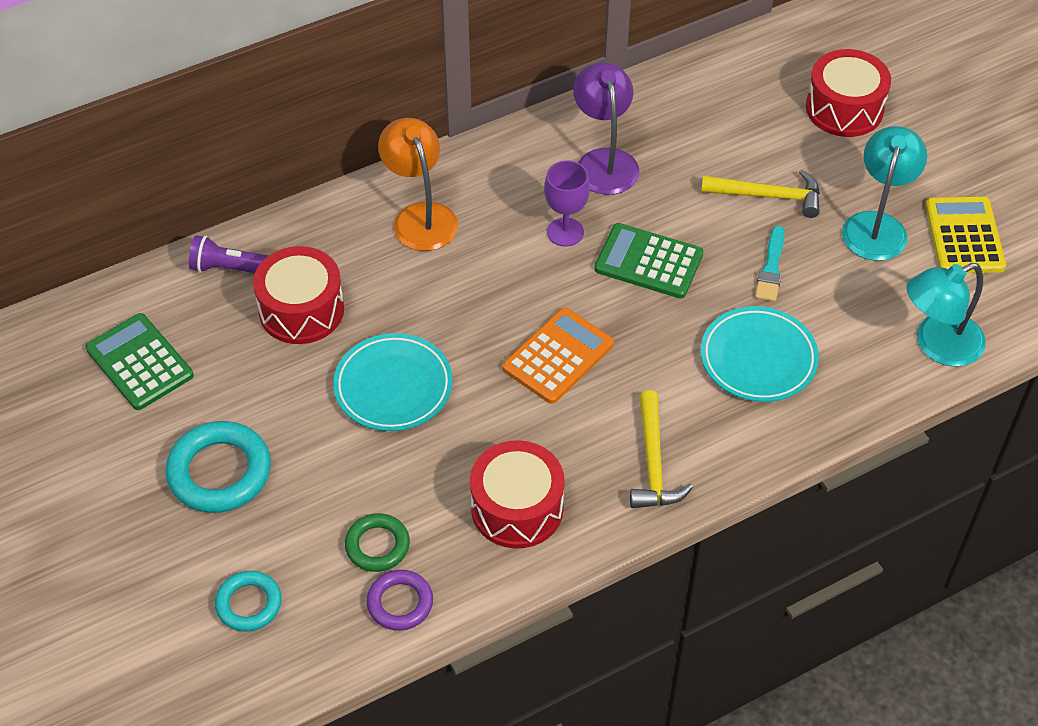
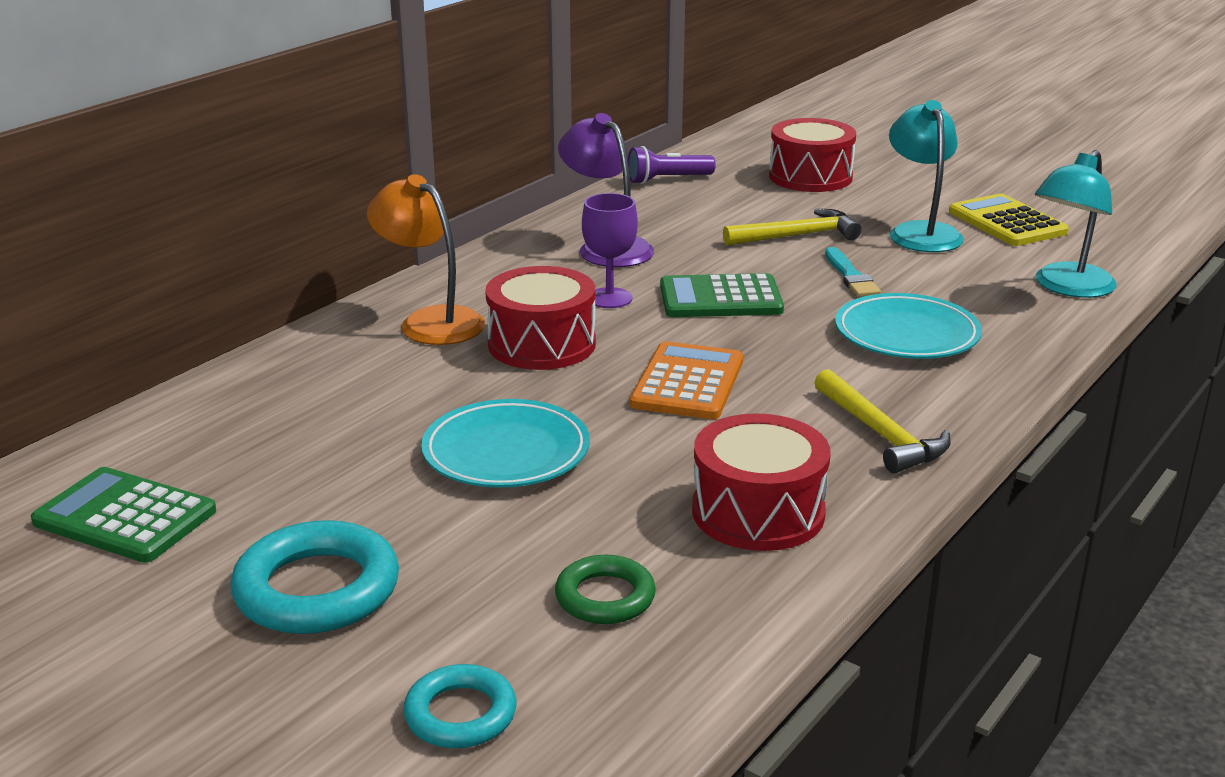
camera: 25 degrees left, 25 degrees down
purple flashlight [189,235,269,273] -> purple flashlight moved to [628,146,716,184]
red drum [253,246,344,344] -> red drum moved to [485,266,596,370]
purple ring [367,570,433,631] -> none

